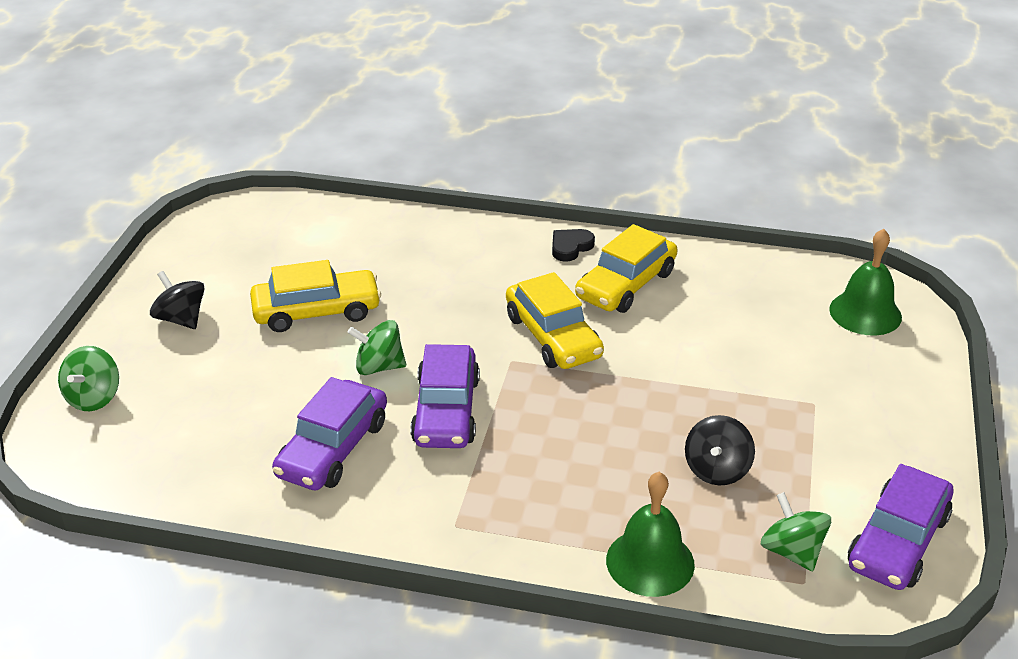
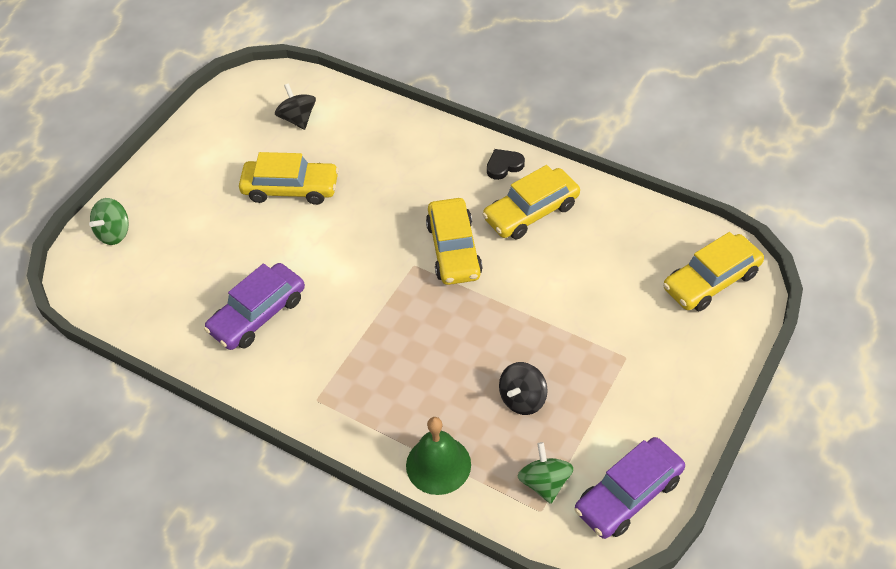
camera: 20 degrees right, 15 degrees up
black spinning top [150,271,205,329] -> black spinning top moved to [275,83,316,130]
green spinning top [348,320,406,375] -> none
purple car [410,344,480,448] -> none
green bell [829,229,902,336] -> yellow car [663,232,764,311]

